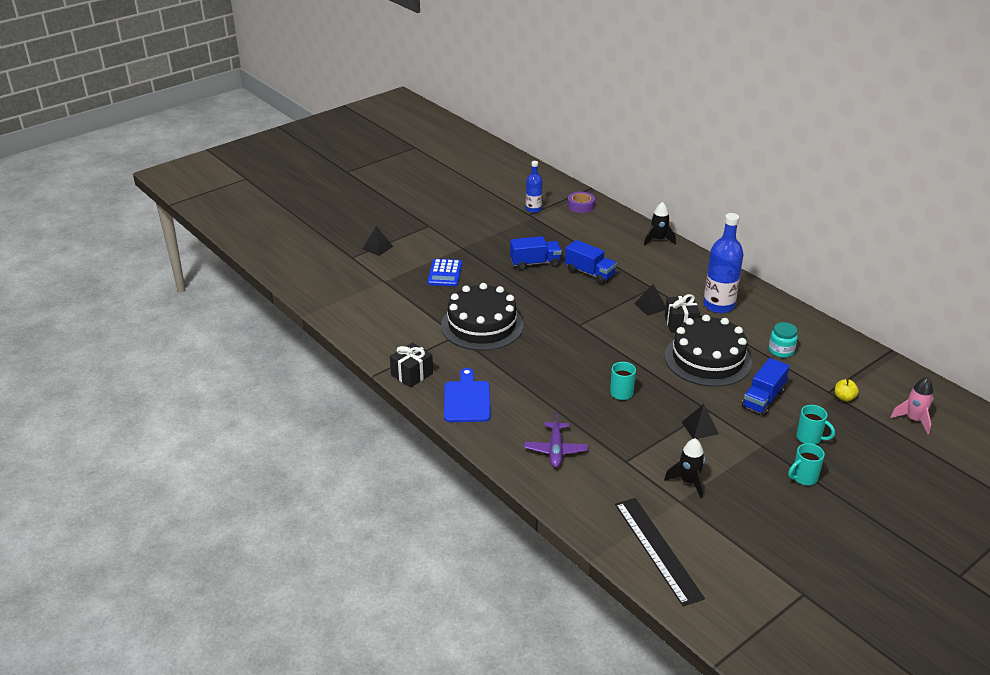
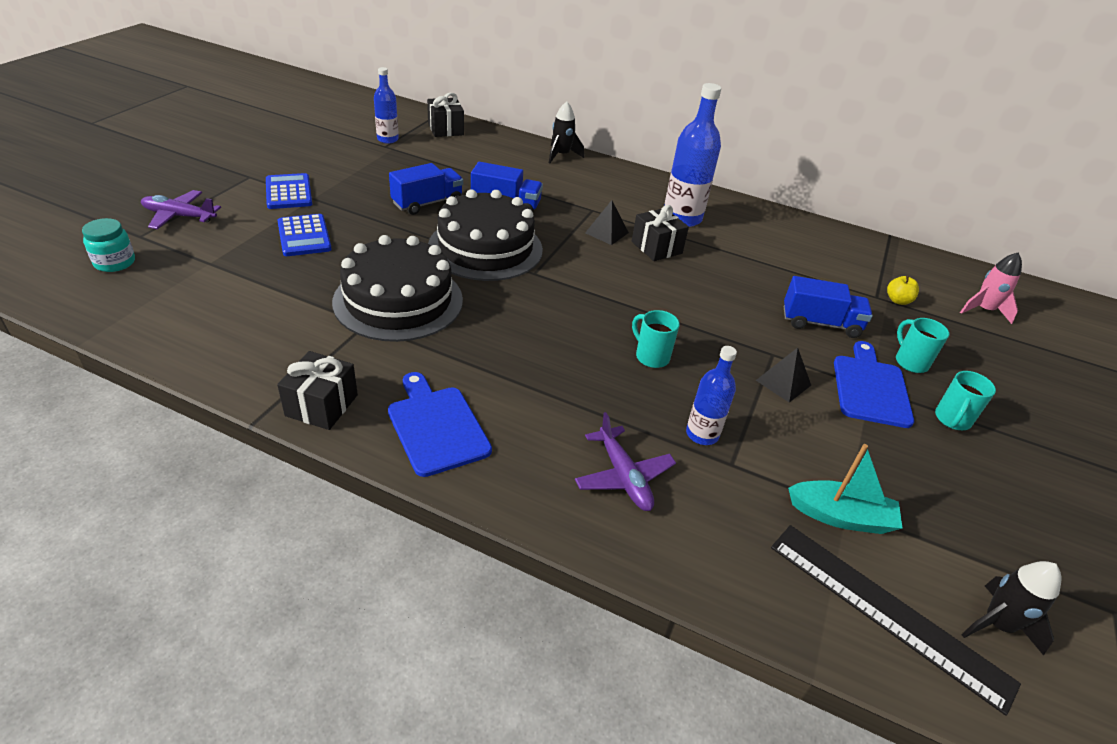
camera: 30 degrees left, 5 degrees up
black pyramid [363,226,393,256] -> purple plane [141,190,221,229]
purple tape [568,192,595,213] -> black gift [427,93,464,137]
black rocket [664,438,705,498] -> black rocket moved to [961,561,1061,656]
black cake [665,315,752,387] -> black cake moved to [428,189,543,281]
blue truck [742,358,789,416] -> blue truck turned 90 degrees counterclockwise [784,276,873,338]
turquoise jar [769,322,798,358] -> turquoise jar moved to [82,218,135,272]
turquoise mug [796,405,835,444] -> turquoise mug turned 120 degrees counterclockwise [896,318,949,373]
none -> blue calculator [266,173,312,209]
none -> blue bottle [686,346,737,445]
none -> turquoise boat [788,444,903,534]
none -> blue cutting board [834,341,914,428]

